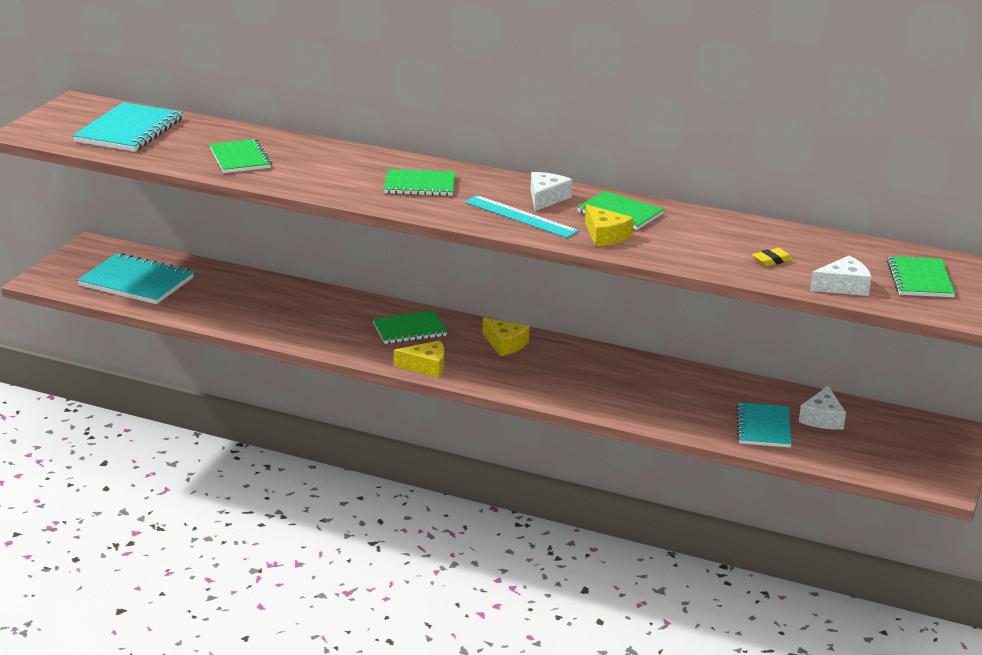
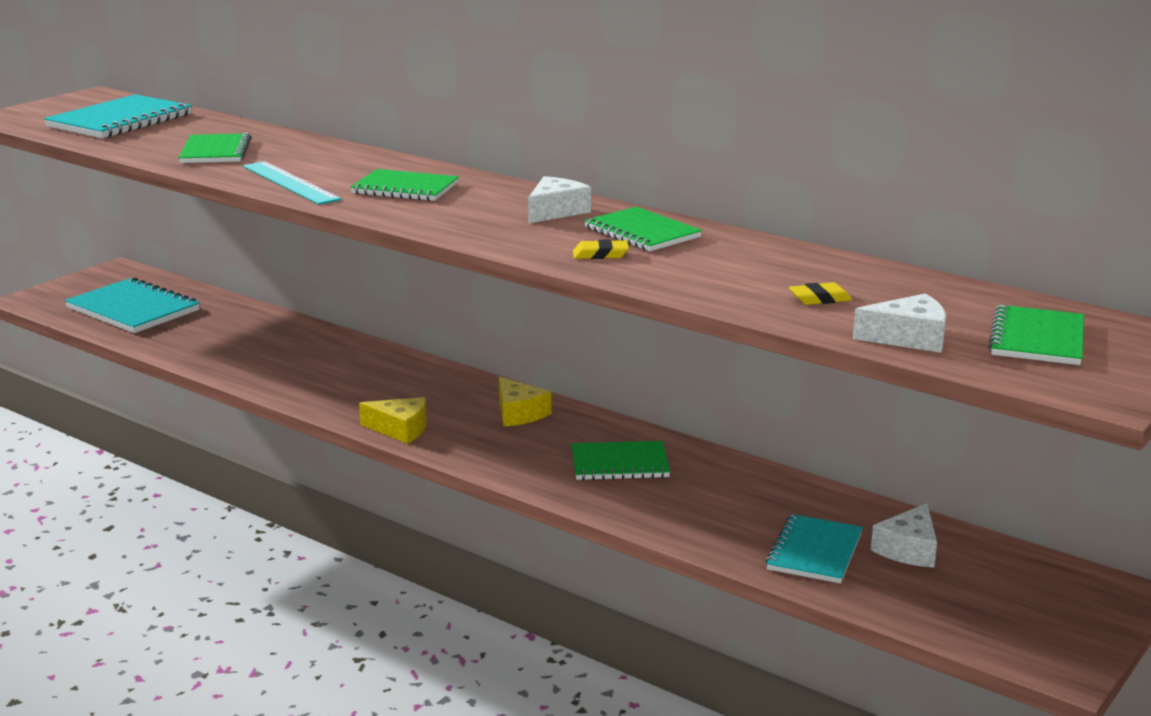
camera: 15 degrees right, 5 degrees down
green notebook [373,311,447,344] -> green notebook moved to [572,441,670,480]
turquoise ruler [464,195,579,238] -> turquoise ruler moved to [243,161,341,205]
yellow cheese [585,205,634,246] -> yellow eraser [573,240,629,259]

